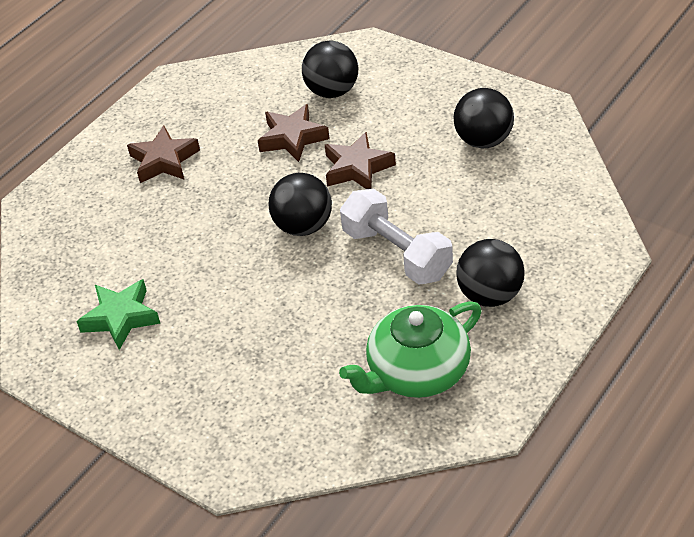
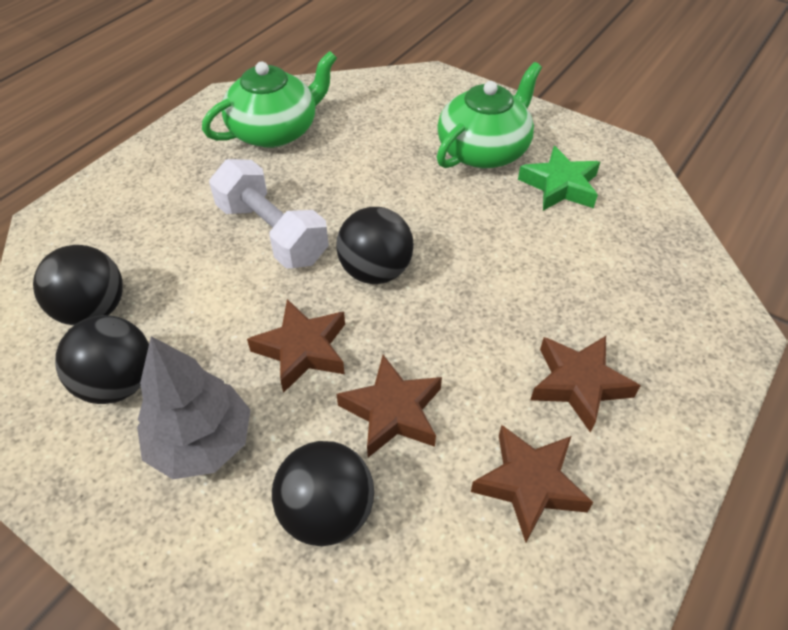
camera: 175 degrees right, 5 degrees up
black ball [456,239,525,307] -> black ball moved to [33,245,123,326]
none -> grey tree [137,336,250,479]
none -> green teapot [437,62,542,168]
none -> brown star [471,425,593,542]

